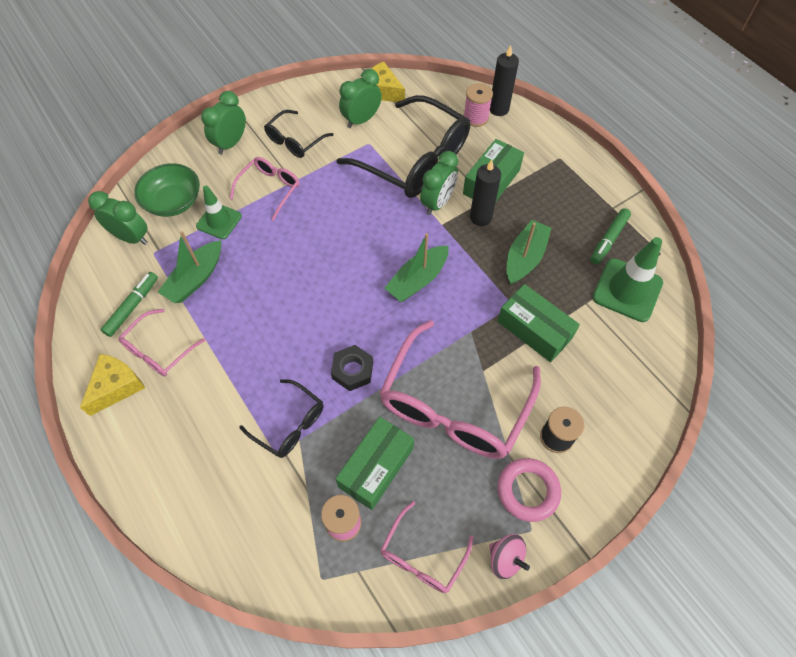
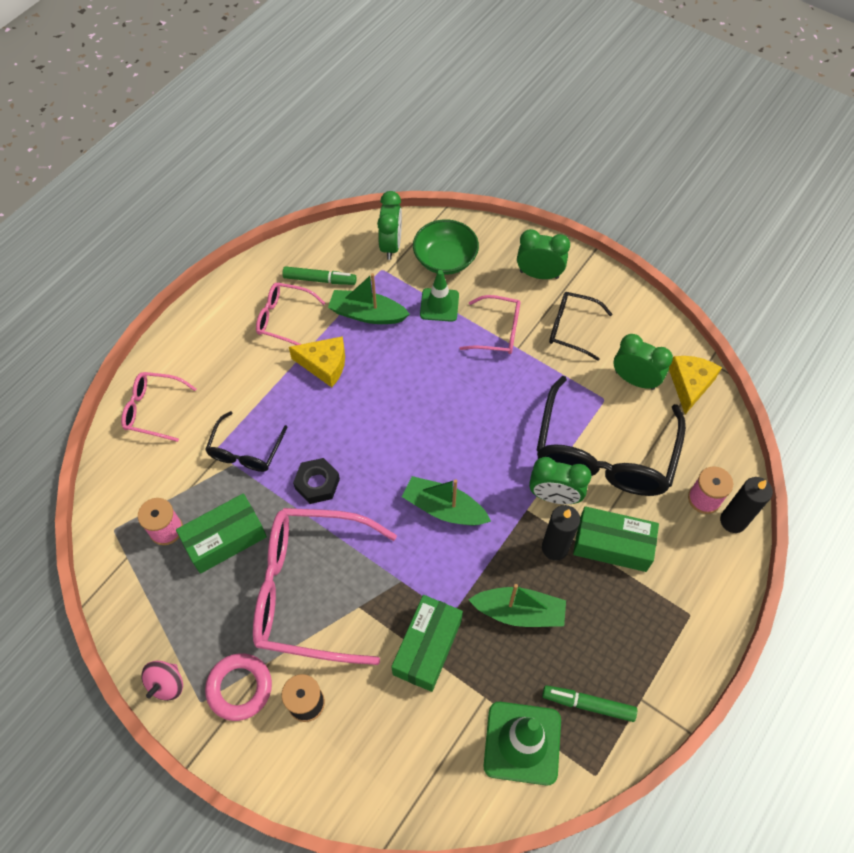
camera: 70 degrees right, 0 degrees up
yellow cheese [80,354,145,416] -> yellow cheese moved to [289,336,345,387]
green box [336,417,414,510] -> green box turned 45 degrees counterclockwise [176,493,267,574]
pink glasses [380,501,474,593] -> pink glasses moved to [121,372,196,442]

